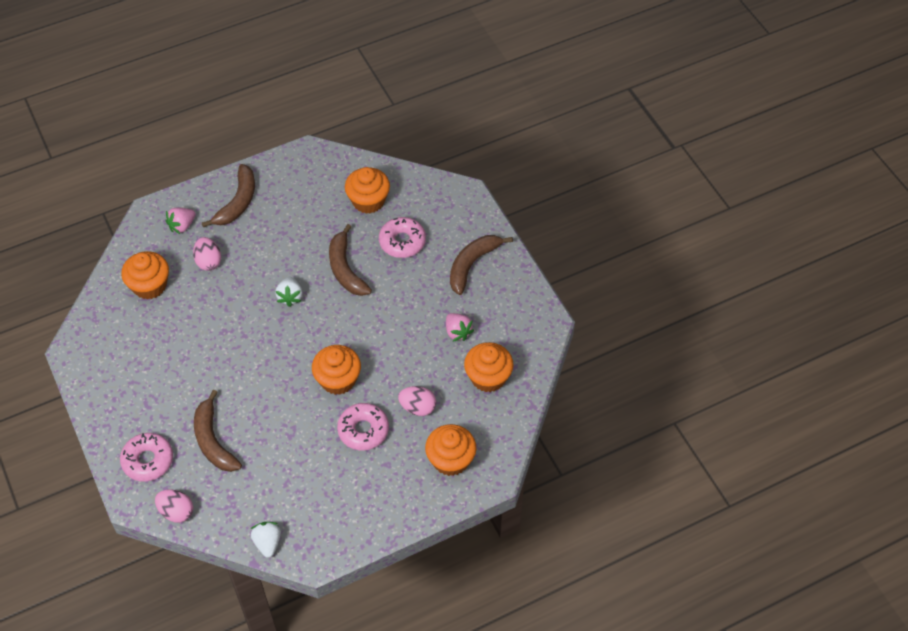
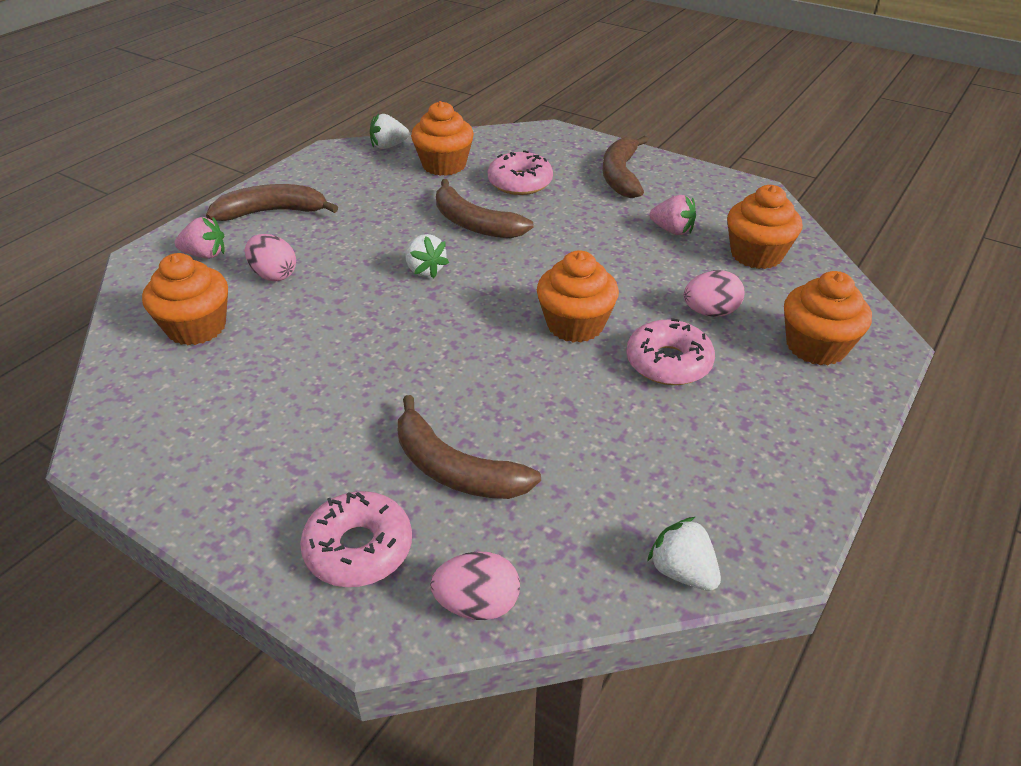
camera: 30 degrees left, 15 degrees down
pink strawberry [166,208,196,234] -> pink strawberry turned 105 degrees counterclockwise [175,217,224,259]
brown banana [202,164,255,228] -> brown banana turned 90 degrees counterclockwise [206,184,338,221]
none -> white strawberry [370,114,410,149]

